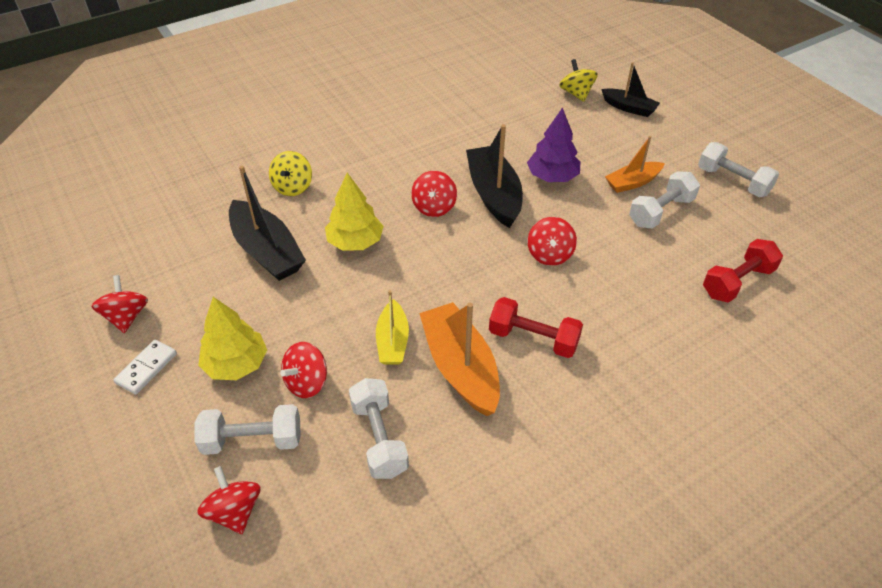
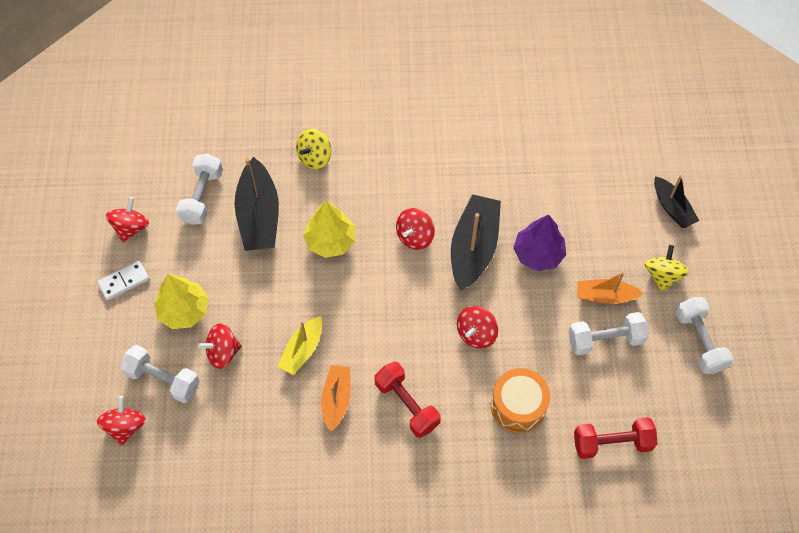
camera: 30 degrees right, 15 degrees up
white dumbbell [349,378,409,479] -> white dumbbell moved to [176,154,223,225]
orange boat [419,302,500,416] -> orange boat [321,365,350,432], size x0.60
yellow spinning top [559,59,598,102] -> yellow spinning top moved to [645,245,689,292]
none -> orange drum [491,368,550,433]

